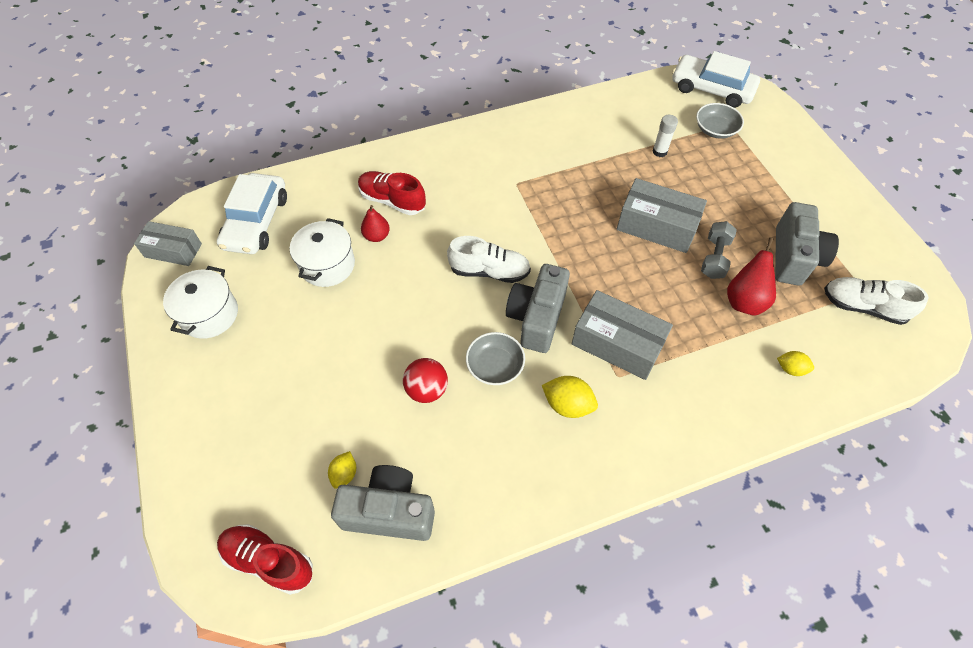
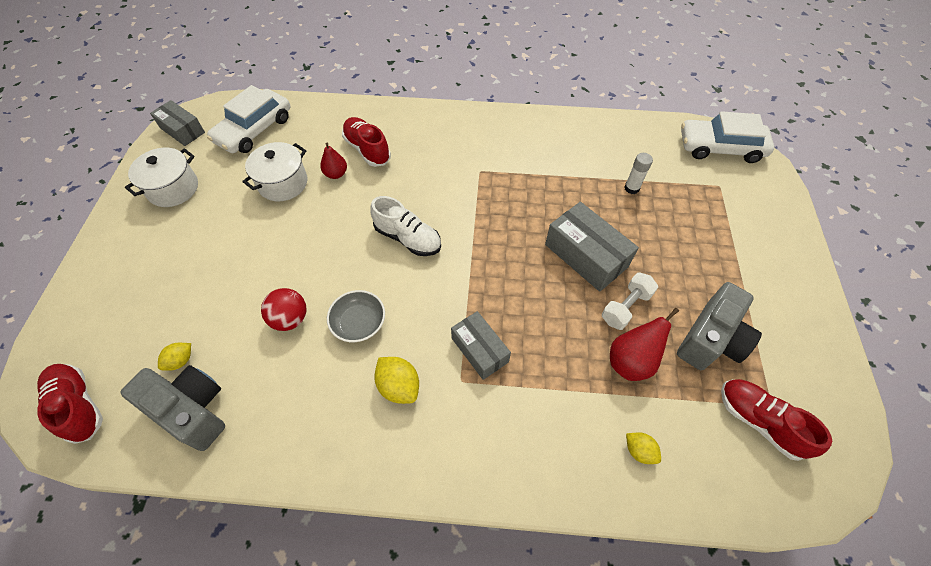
camera: 25 degrees right, 0 degrees up
grey camera [506,264,570,353] -> none
grey box [572,290,673,380] -> grey box [451,311,511,380], size x0.66
white car [672,51,760,108] -> white car turned 45 degrees counterclockwise [681,111,774,163]
grey bowl [696,103,744,139] -> none
grey dumbbell [701,221,737,279] -> white dumbbell [602,273,658,330]
white shoe [824,277,929,325] -> red shoe [721,379,832,461]

